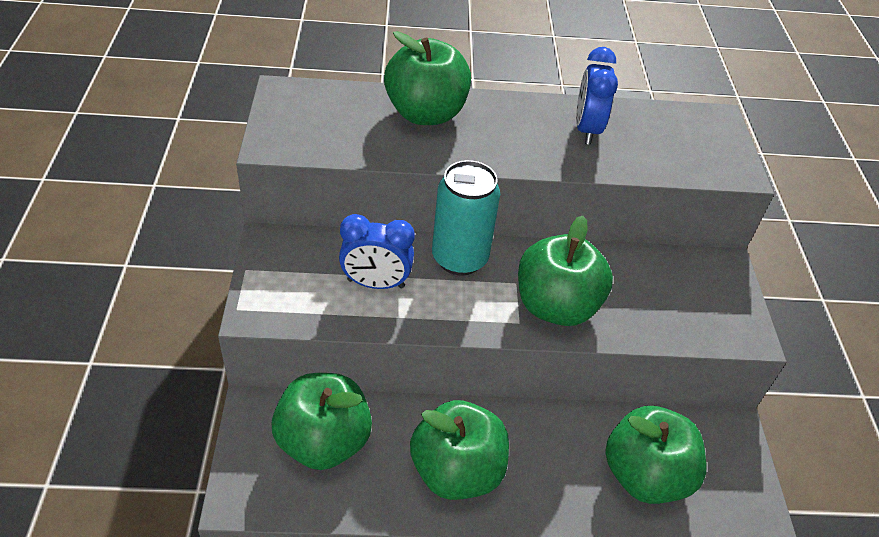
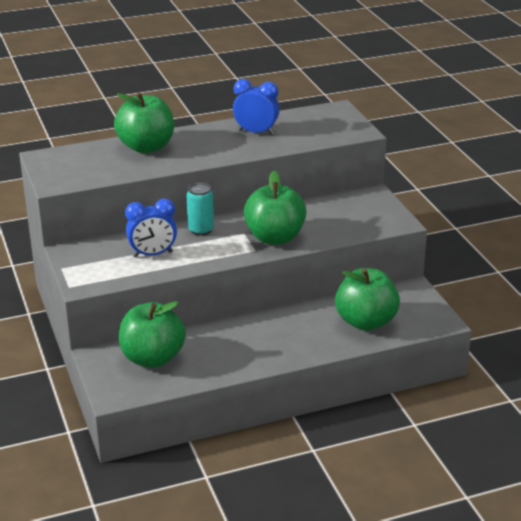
camera: 15 degrees left, 15 degrees down
green apple [410,400,509,500] -> none
turquoise can [432,160,500,276] -> turquoise can [187,183,214,236], size x0.64
blue clock [576,47,618,145] -> blue clock turned 120 degrees clockwise [233,79,280,135]

